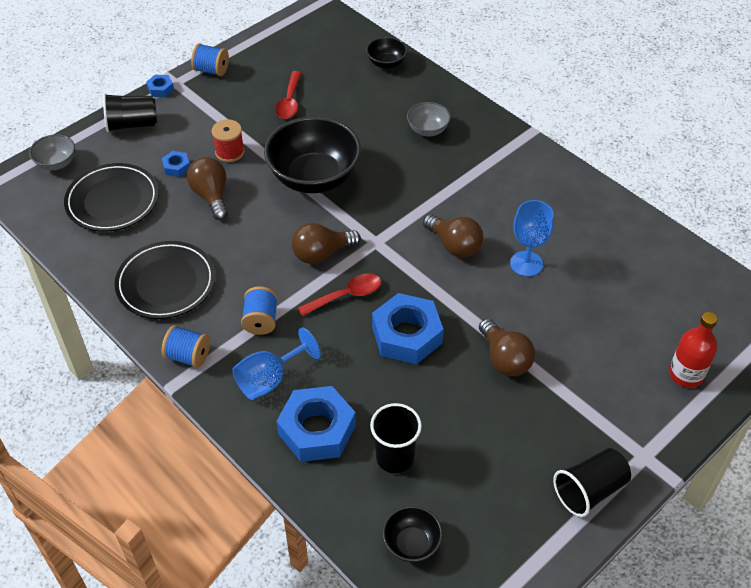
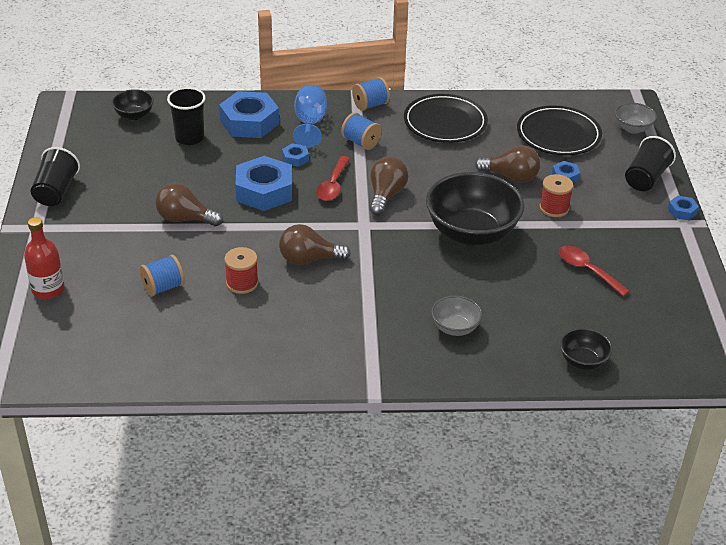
camera: 130 degrees right, 10 degrees down
blue spool [191,43,229,76] -> blue spool moved to [140,255,185,296]
blue goblet [510,200,554,277] -> red spool [224,247,258,294]
none -> blue nut [282,143,309,167]

